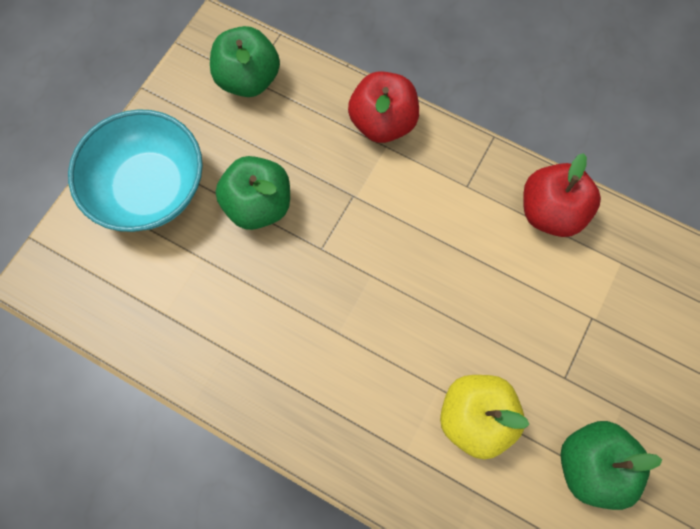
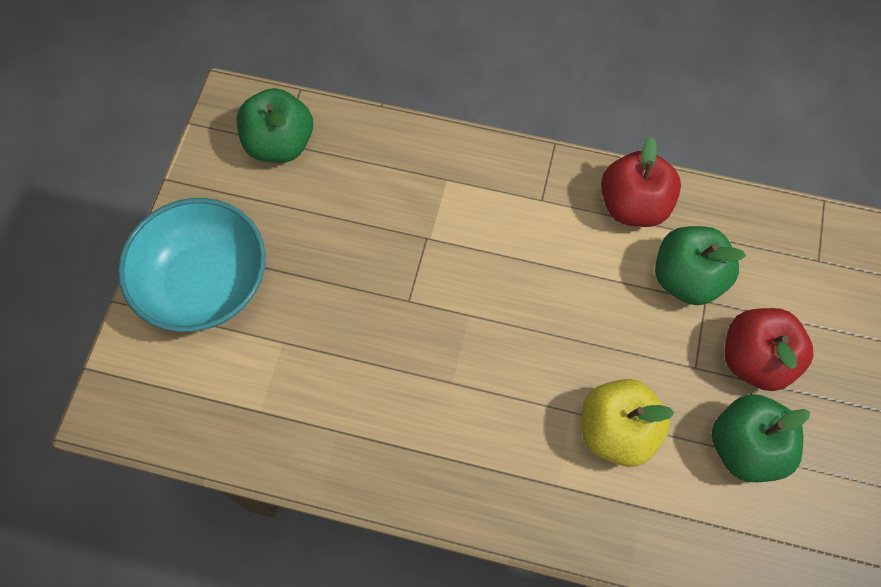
camera: 15 degrees left, 5 degrees down
green apple [216,156,290,230] -> green apple moved to [655,226,746,305]
red apple [348,71,419,143] -> red apple moved to [725,308,814,391]

